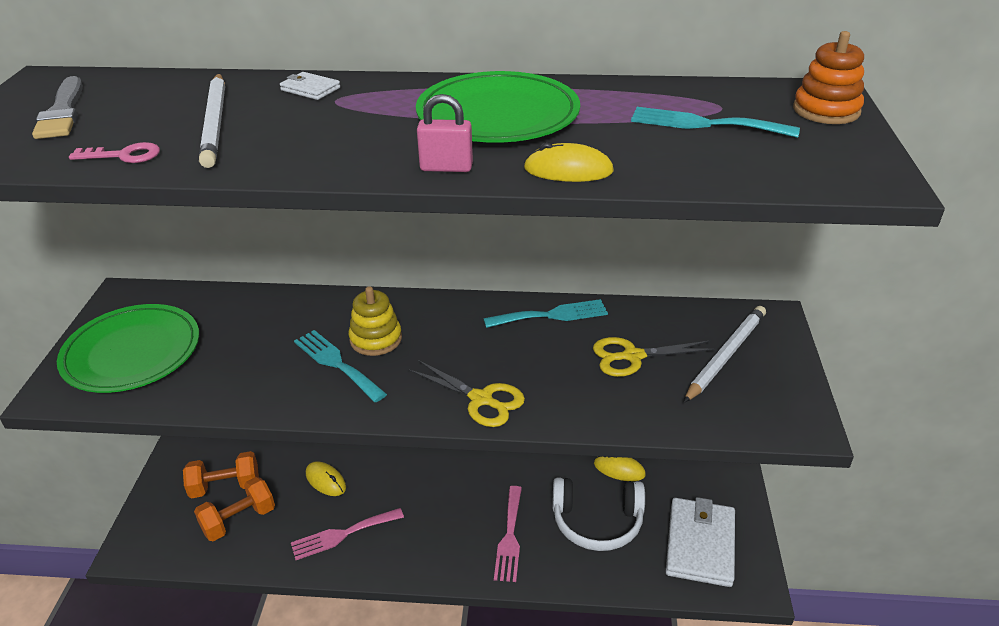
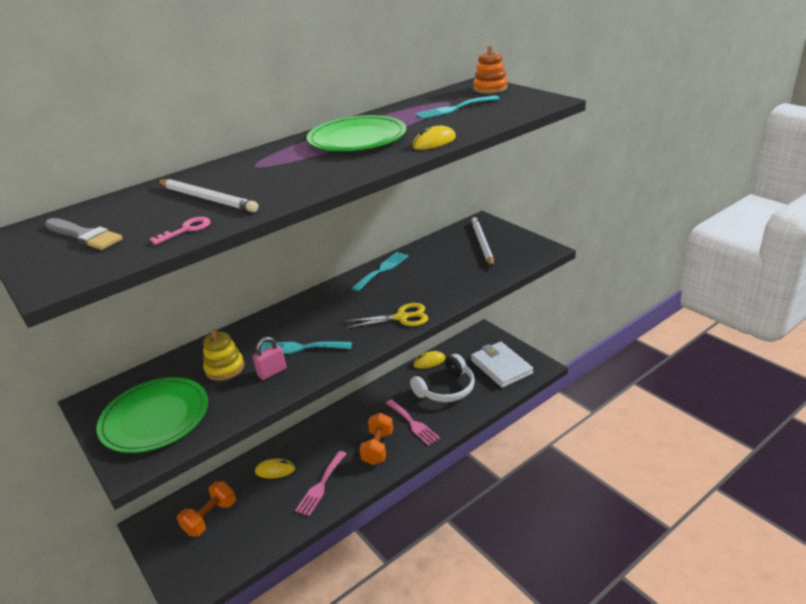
camera: 40 degrees left, 5 degrees down
orange dumbbell [194,477,275,542] -> orange dumbbell moved to [359,413,393,465]
white wallet [280,72,340,100] -> none
yellow stacking toy [349,286,402,356] -> yellow stacking toy moved to [203,329,244,381]
pink padlock [417,94,473,172] -> pink padlock moved to [253,337,286,380]
yellow scissors [593,337,716,377] -> none

